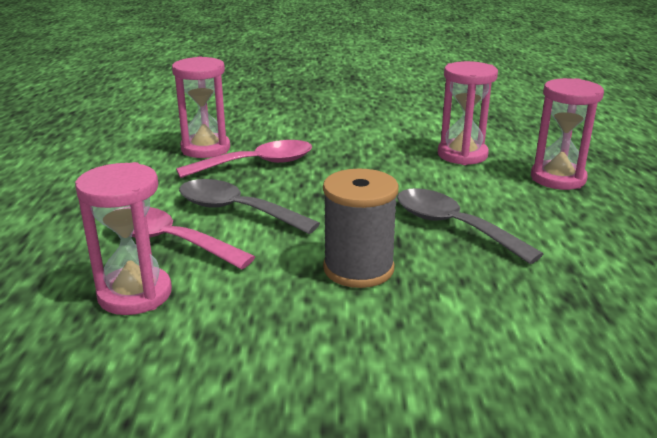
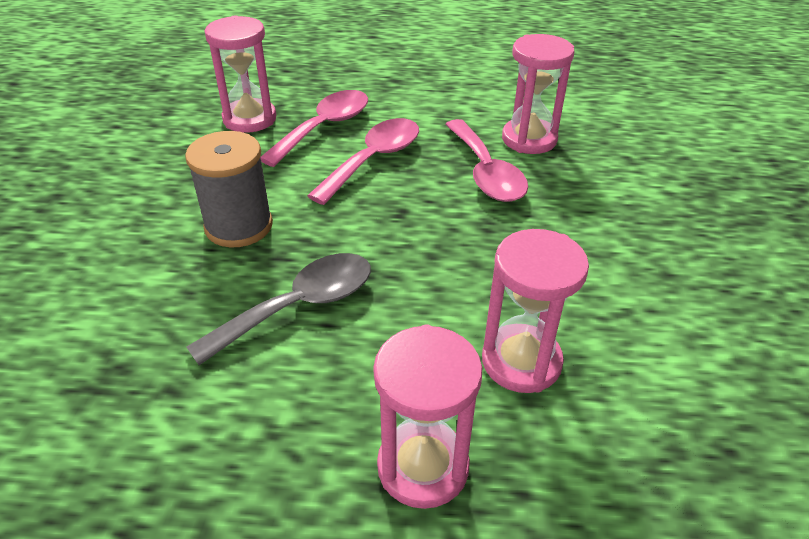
camera: 95 degrees right, 15 degrees up
grey spoon [179,179,320,234] -> pink spoon [307,118,419,205]

